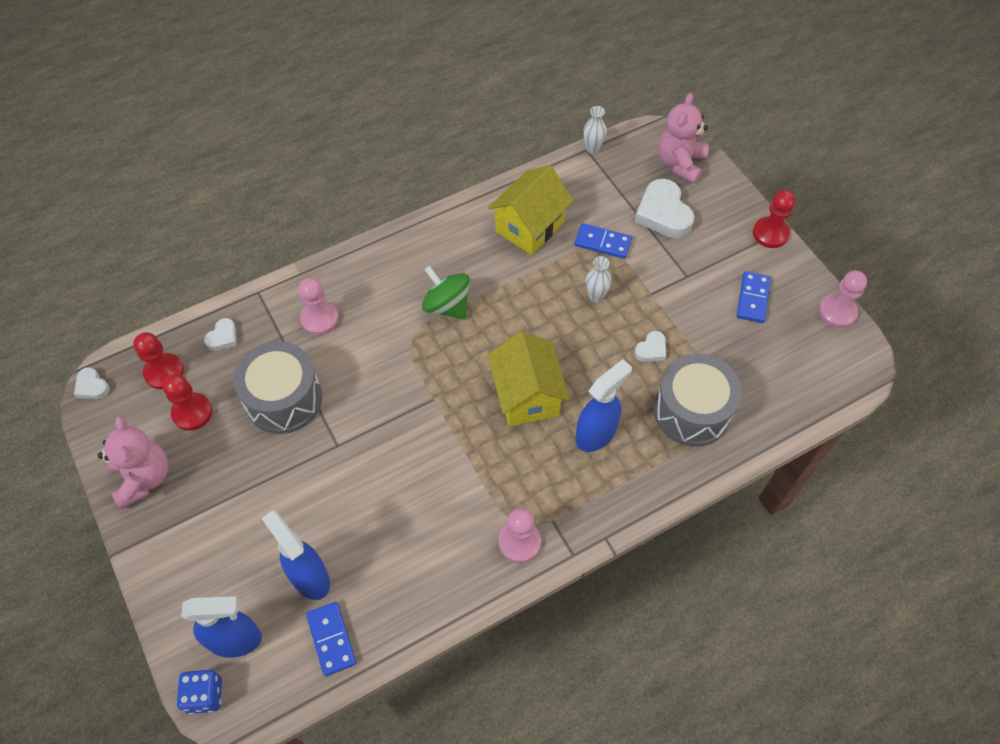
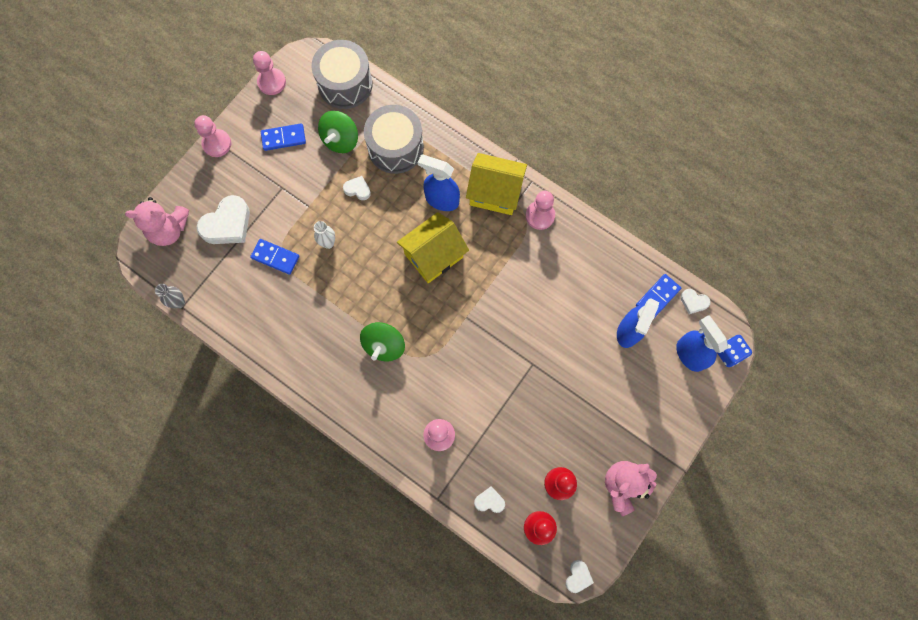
camera: 115 degrees left, 15 degrees up
grey drum [233,341,322,434] -> grey drum moved to [312,40,373,109]
yellow house [488,165,574,255] -> yellow house moved to [466,153,527,215]
blue domino [574,223,632,259] -> blue domino turned 60 degrees counterclockwise [250,239,299,275]
white vase [583,106,607,154] -> grey vase [155,284,185,308]
red pawn [753,190,795,248] -> pink pawn [194,115,231,157]
none -> green spinning top [318,111,358,153]
none -> white heart [681,289,711,314]

